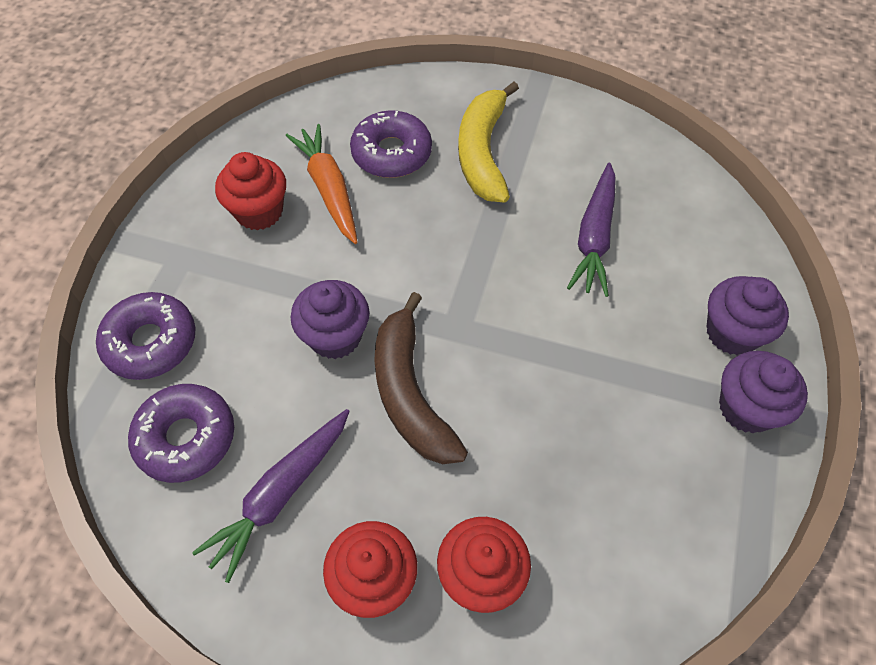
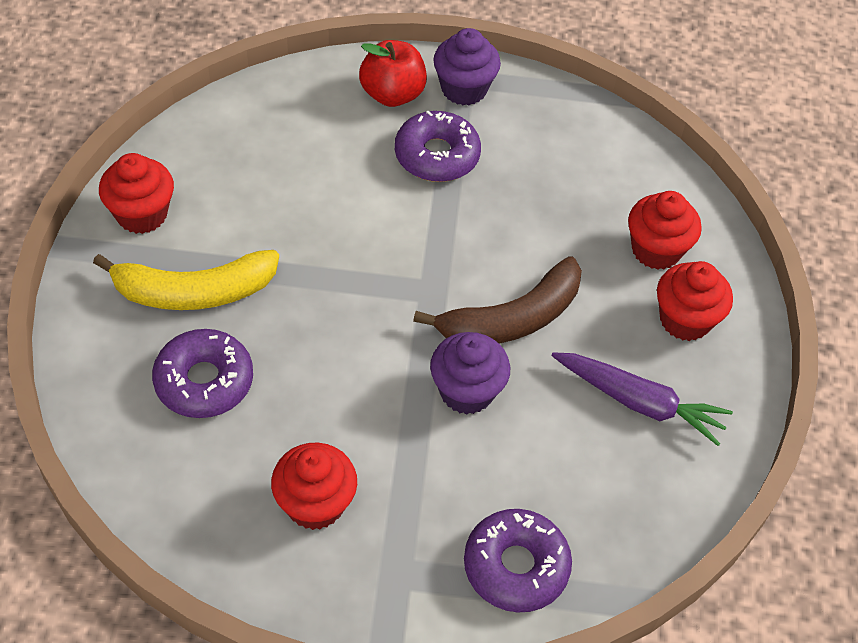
camera: 105 degrees left, 5 degrees down
purple donut [128,384,234,483] -> purple donut moved to [395,111,481,182]
orange carrot [286,124,358,244] -> none
purple carrot [567,163,616,297] -> none
purple cupcake [707,276,789,355] -> red apple [359,40,427,107]
none -> red cupcake [99,153,174,234]

